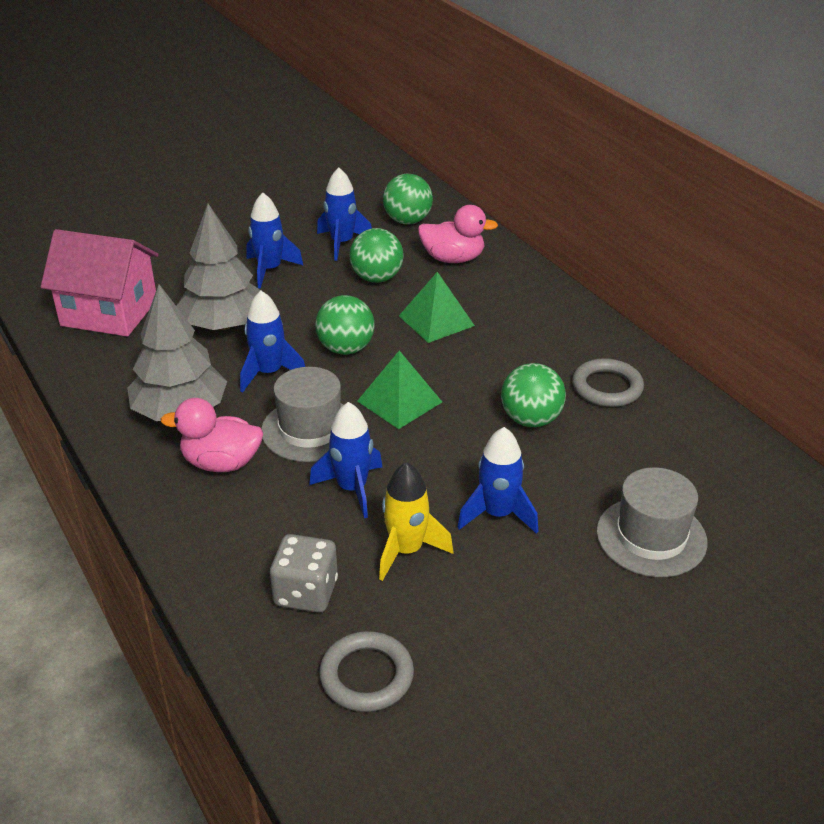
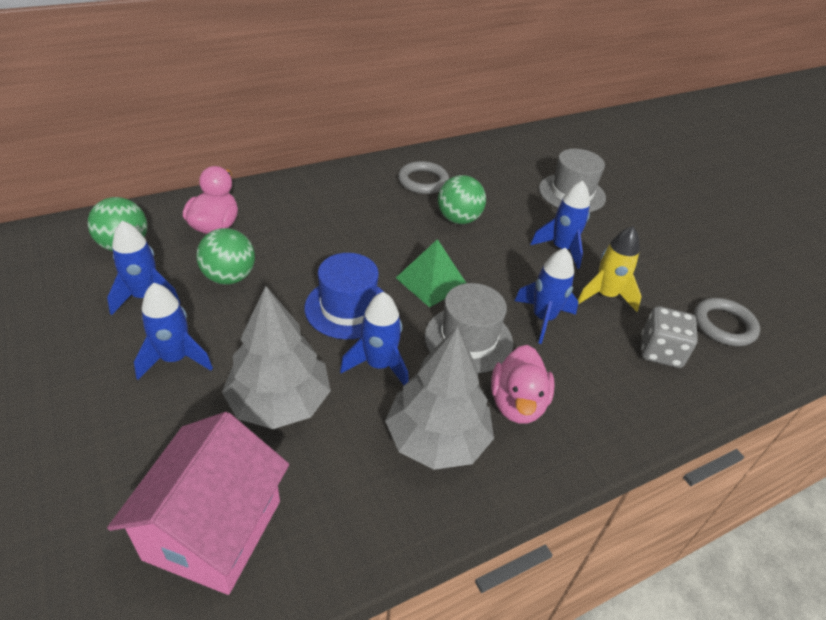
camera: 90 degrees left, 5 degrees up
green ball [315,295,375,355] -> blue hat [305,253,384,339]
green pyramid [399,272,475,343] -> none

